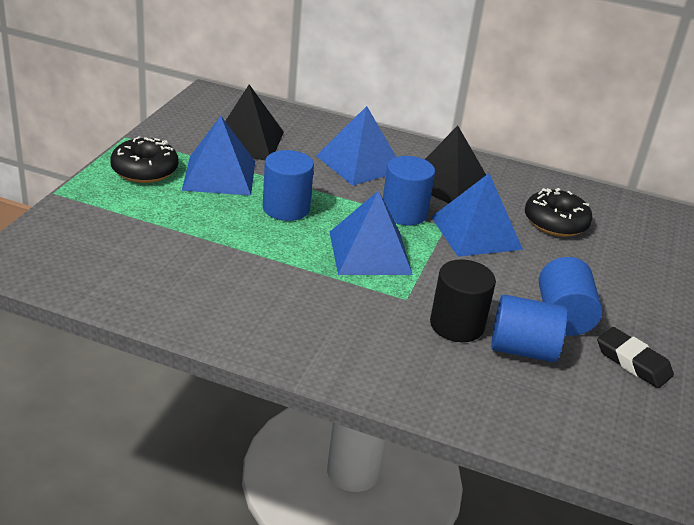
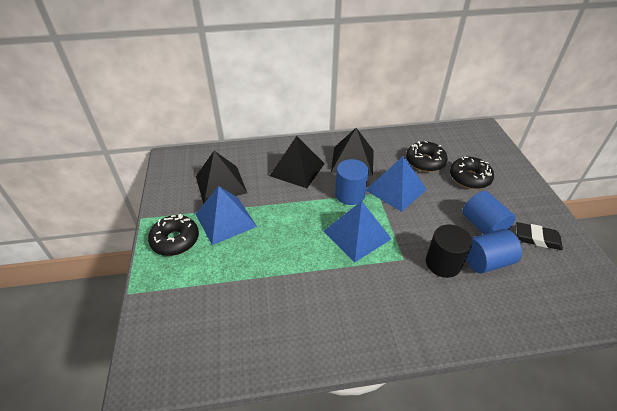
camera: 25 degrees left, 10 degrees up
blue cylinder [263,150,314,221] -> none
blue pyramid [316,106,396,186] -> black pyramid [270,136,325,188]
none -> black donut [450,157,494,189]

